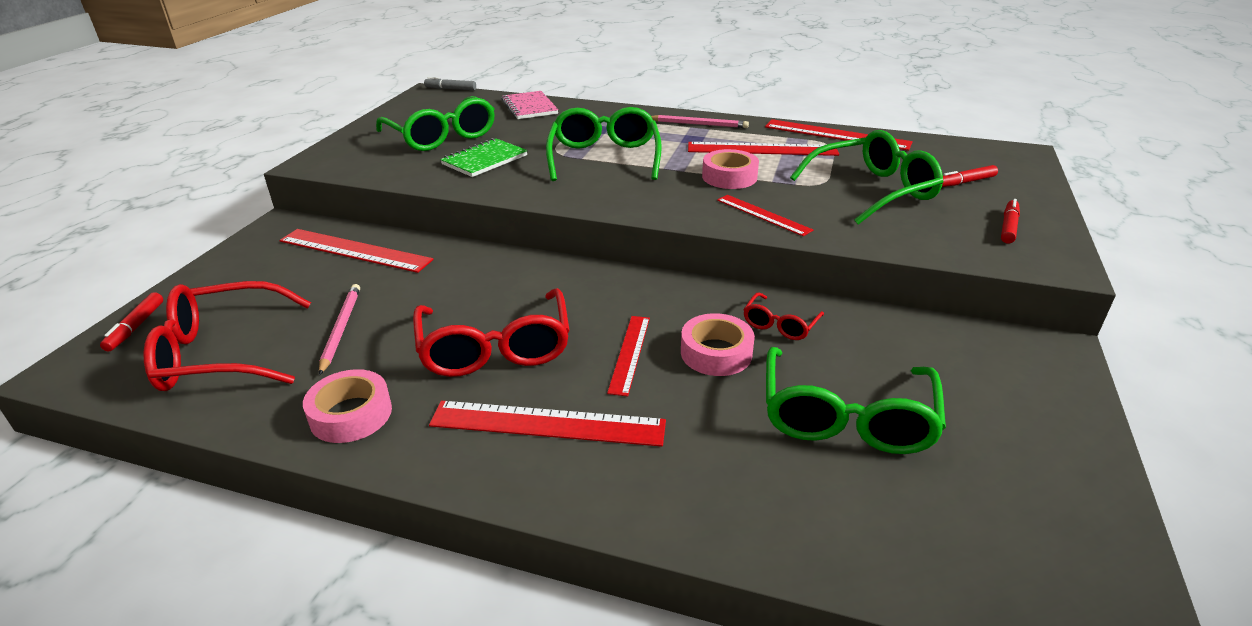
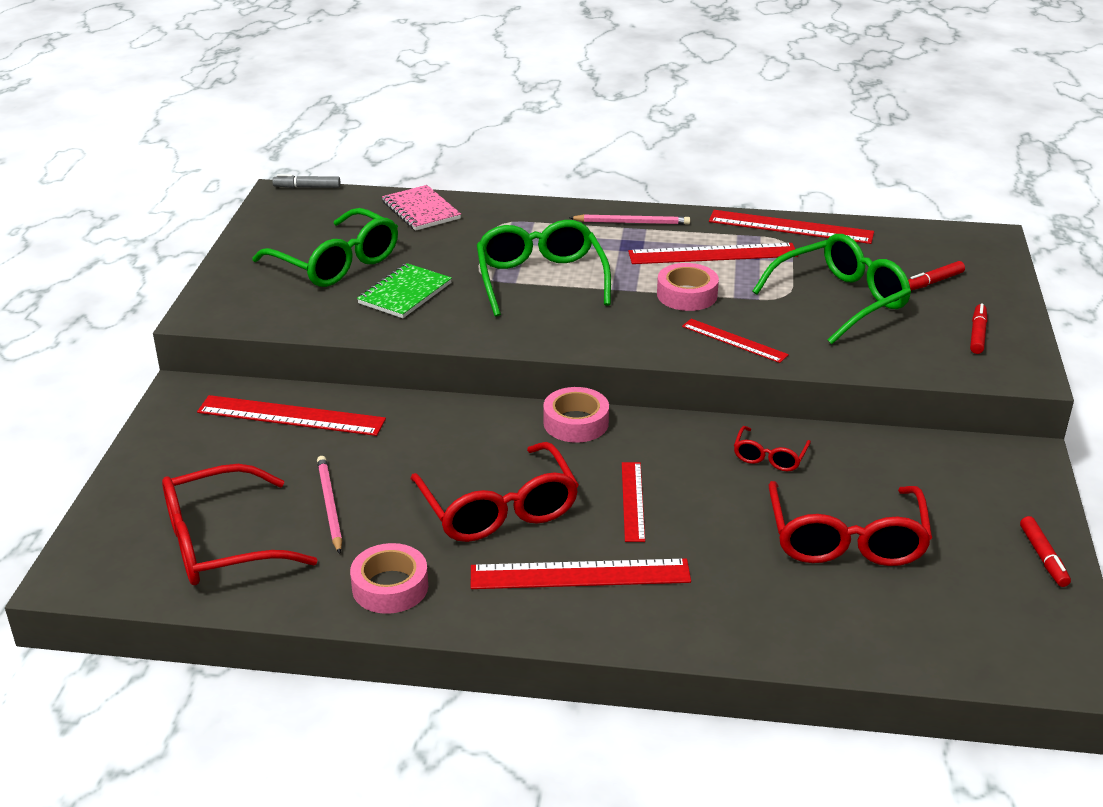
camera: 10 degrees left, 0 degrees up
red marker [100,292,163,352] -> red marker moved to [1020,516,1071,587]
pink tape [681,313,755,376] -> pink tape moved to [543,387,609,443]
green glasses [766,347,946,454] -> red glasses [769,481,932,566]

